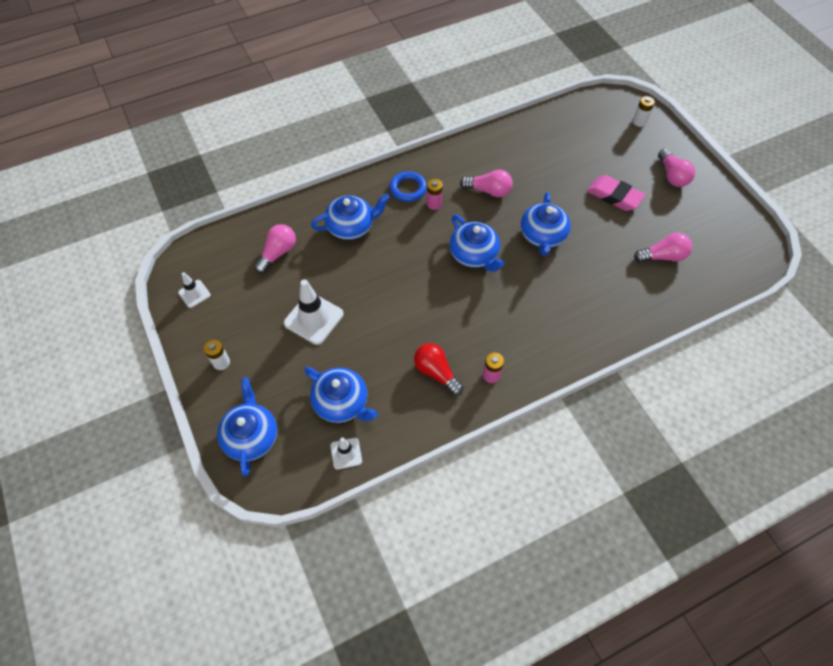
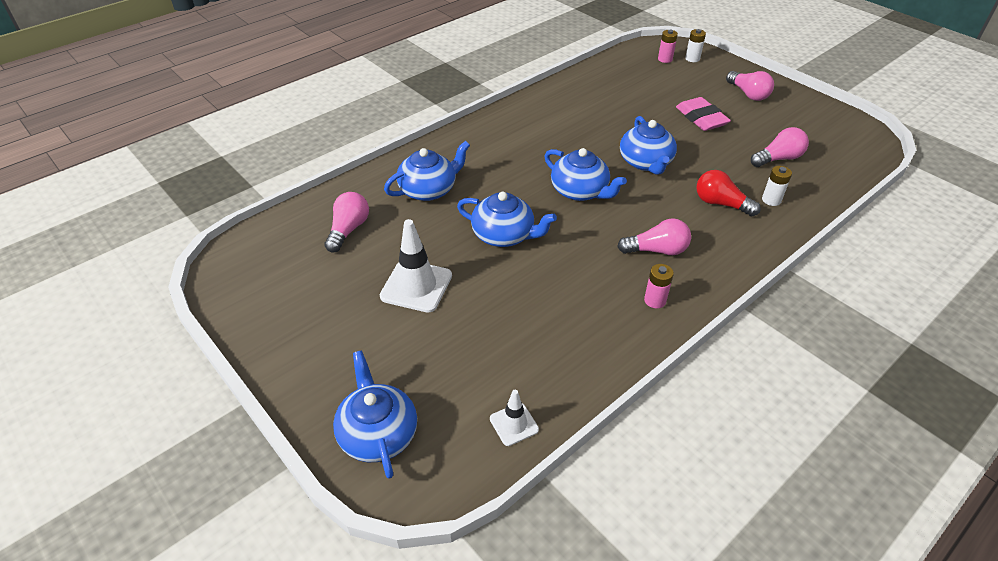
camera: 15 degrees left, 15 degrees down
white traffic cone [178,272,211,308] -> none
white battery [204,340,230,370] -> white battery moved to [762,166,792,206]
blue teapot [304,367,378,423] -> blue teapot moved to [457,192,557,247]
blue ring [389,171,427,202] -> none
red light bulb [414,343,463,396] -> red light bulb moved to [696,170,761,216]
pink battery [427,179,443,210] -> pink battery moved to [658,30,678,63]
pink light bulb [460,170,513,197] -> pink light bulb moved to [617,218,691,255]
pink eraser [587,175,645,211] -> pink eraser turned 45 degrees clockwise [676,97,731,131]

